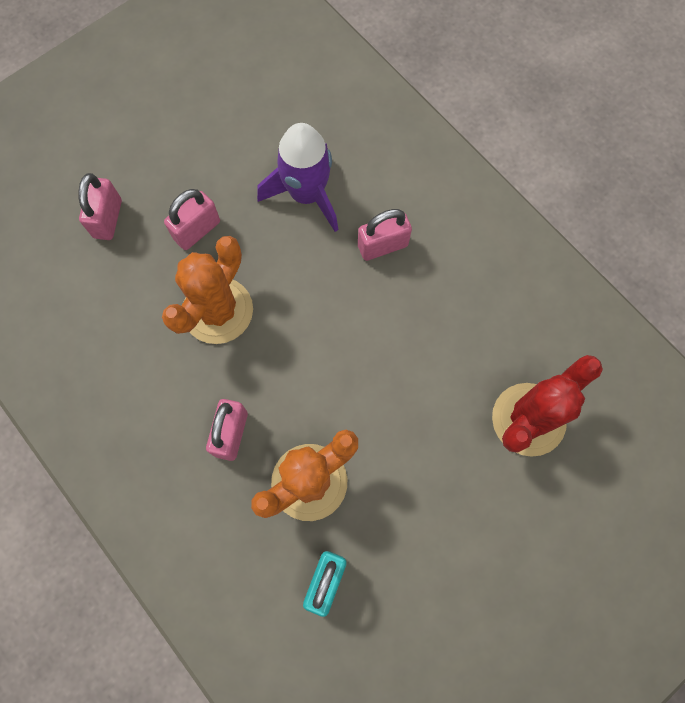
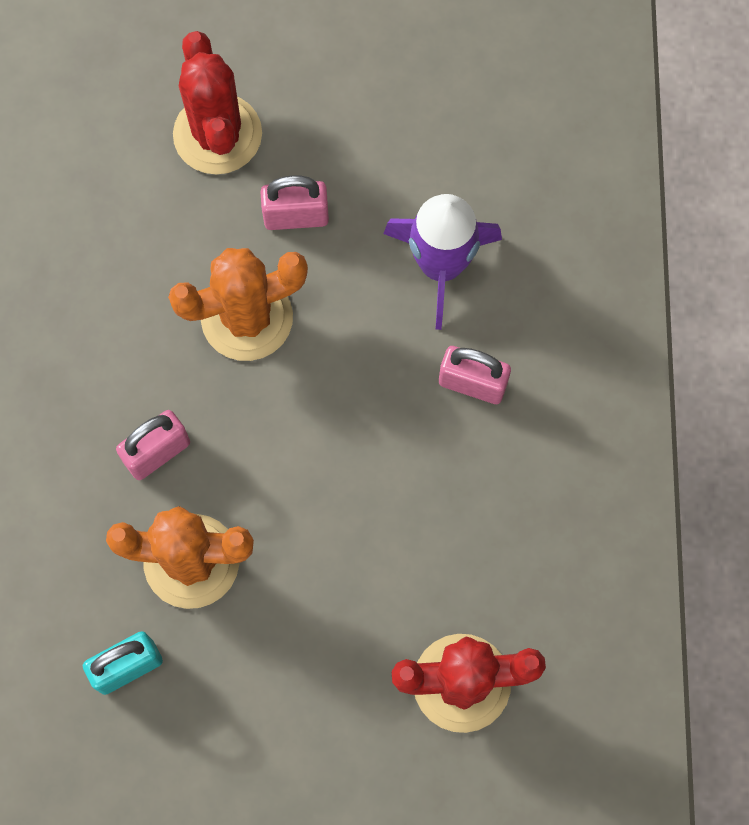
camera: 40 degrees right, 0 degrees up
pink padlock [78,173,122,240] -> red cactus [173,31,262,175]

